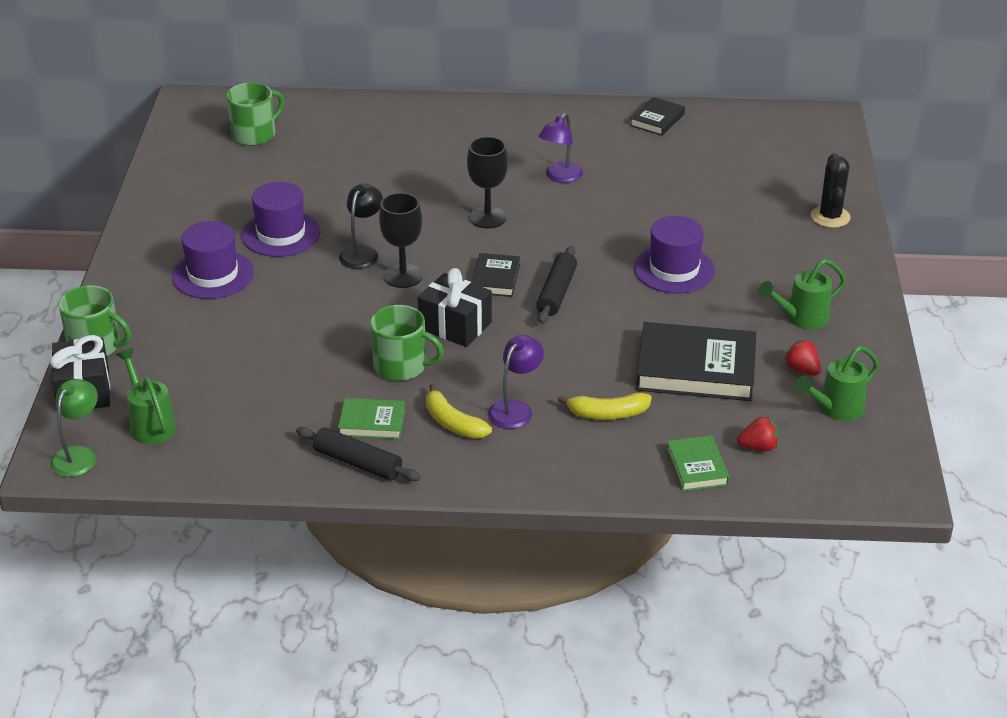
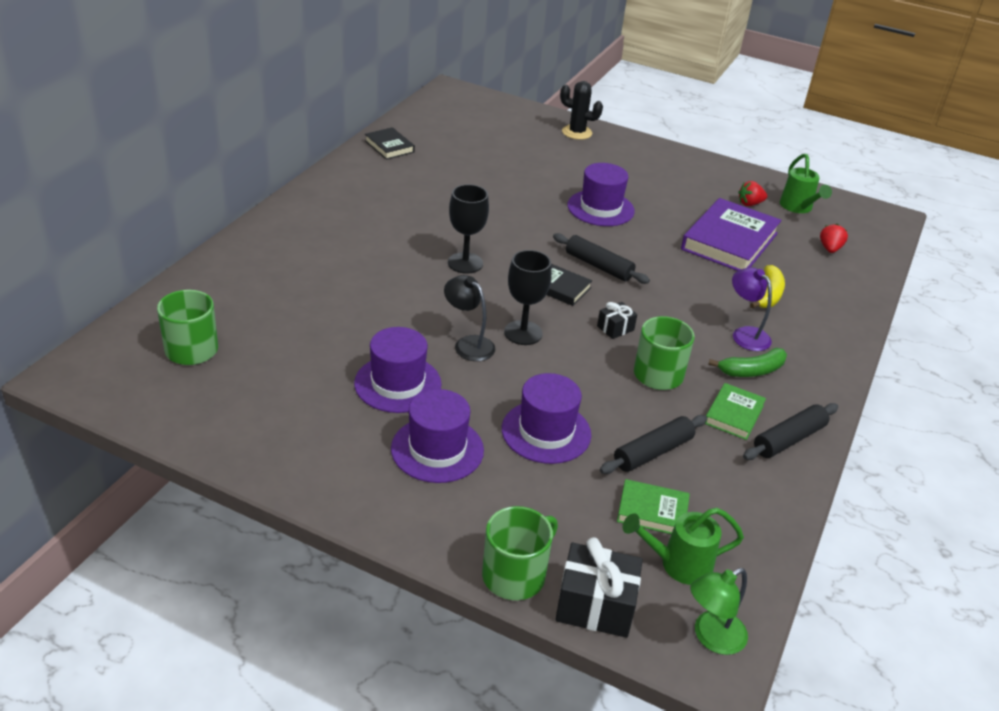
camera: 70 degrees left, 0 degrees up
green lamp [50,379,98,477] -> green lamp turned 75 degrees counterclockwise [690,568,748,655]
black gift [418,268,492,347] -> black gift [597,302,637,339], size x0.54
yellow banana [426,384,492,439] -> green banana [708,348,787,377]
purple lamp [539,113,583,183] -> none
black book [636,322,756,401] -> purple book [681,198,781,271]
green book [666,435,730,491] -> green book moved to [617,479,690,534]
green watering can [758,259,846,329] -> none
none -> purple hat [502,373,591,464]
none -> black rolling pin [600,415,707,474]

